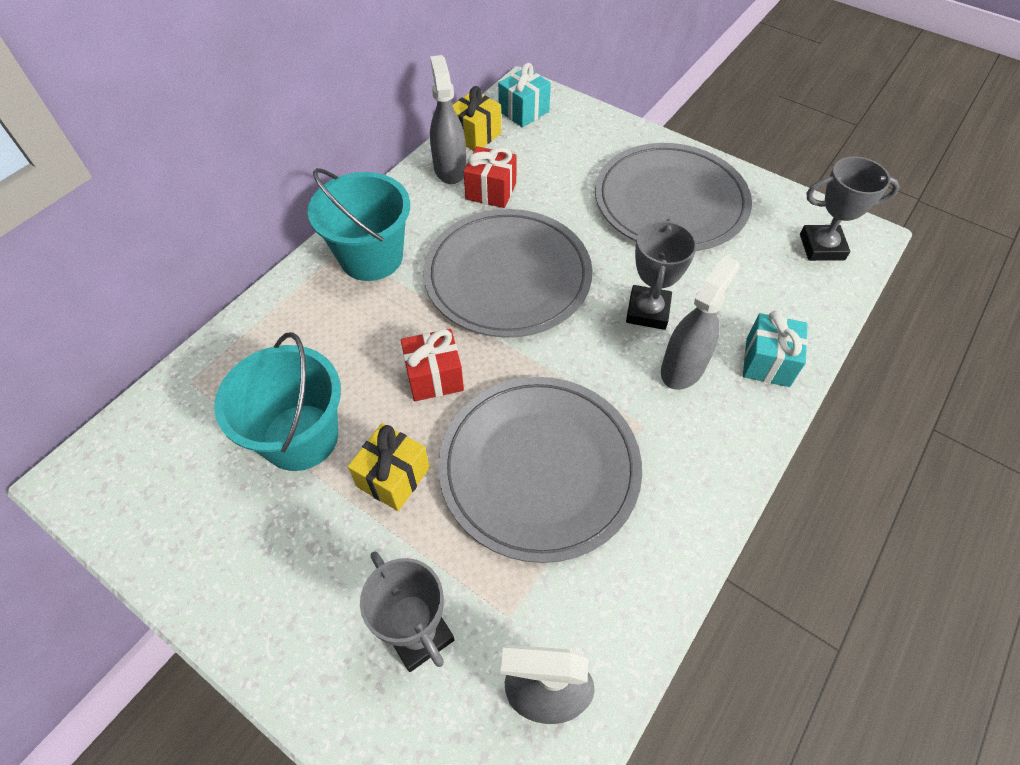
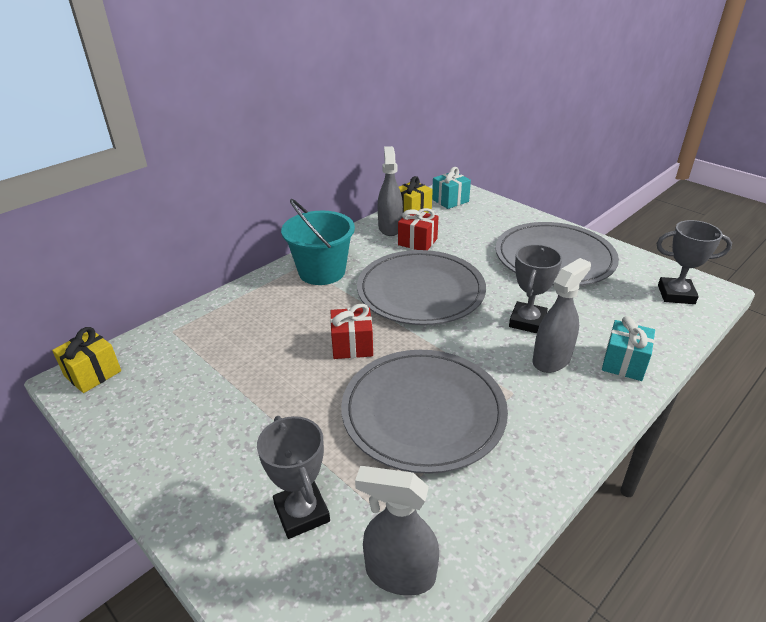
camera: 10 degrees right, 20 degrees down
turquoise bucket [214,332,341,471] -> none
yellow gift [348,423,430,511] -> yellow gift moved to [52,327,121,393]

